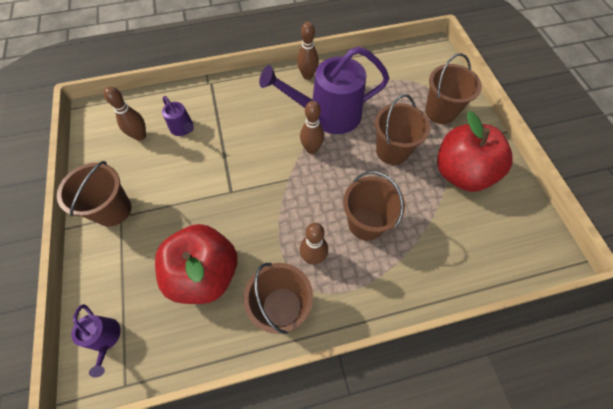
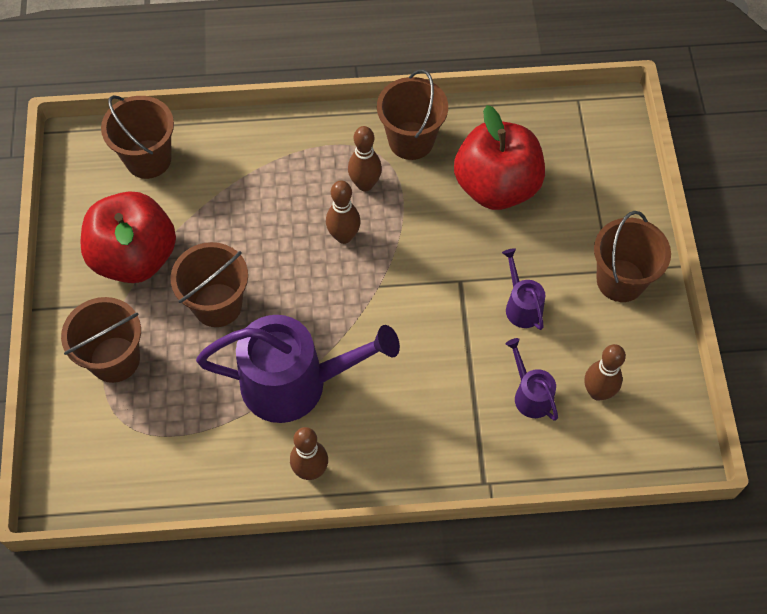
camera: 170 degrees left, 0 degrees up
purple watering can [71,304,121,377] -> purple watering can moved to [502,248,545,330]
brown bowling pin [300,101,324,154] -> brown bowling pin moved to [326,181,361,244]
brown bucket [343,171,405,241] -> brown bucket moved to [101,95,174,179]

